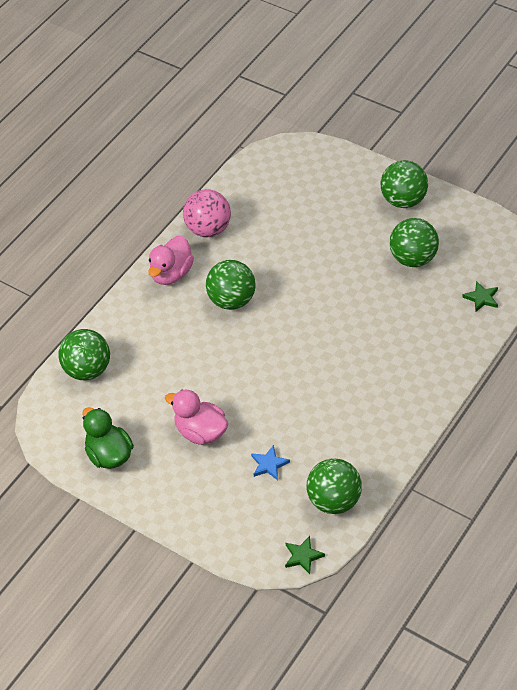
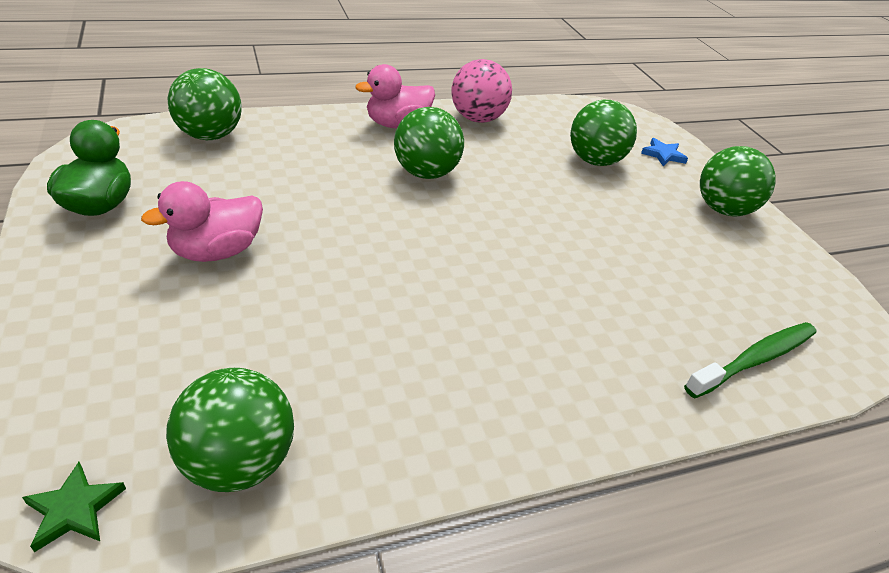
camera: 30 degrees right, 10 degrees down
pink duck [165,389,228,445] -> pink duck turned 105 degrees counterclockwise [141,181,263,262]
blue star [251,445,290,480] -> blue star moved to [641,138,688,166]
green ball [389,218,439,267] -> green ball moved to [570,100,637,166]
green star [462,281,498,312] -> green toothbrush [684,322,816,398]

